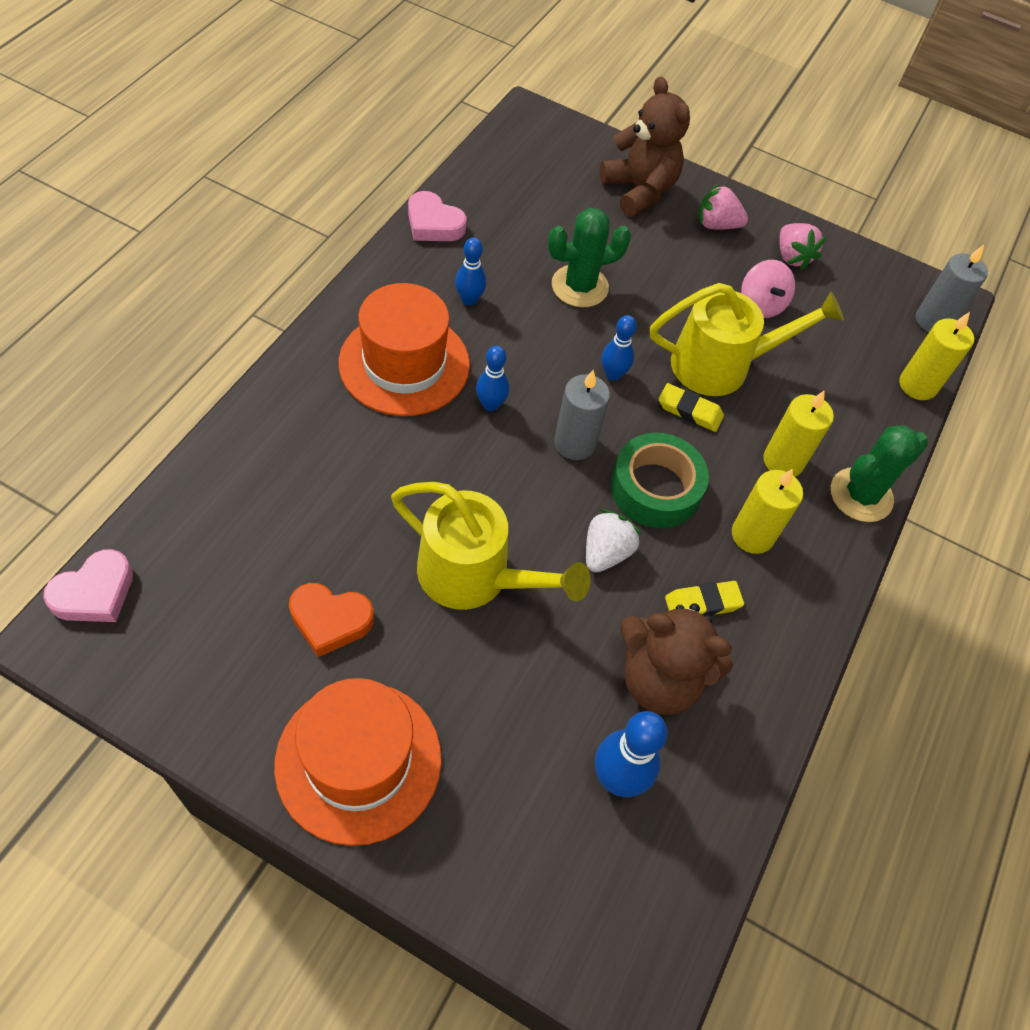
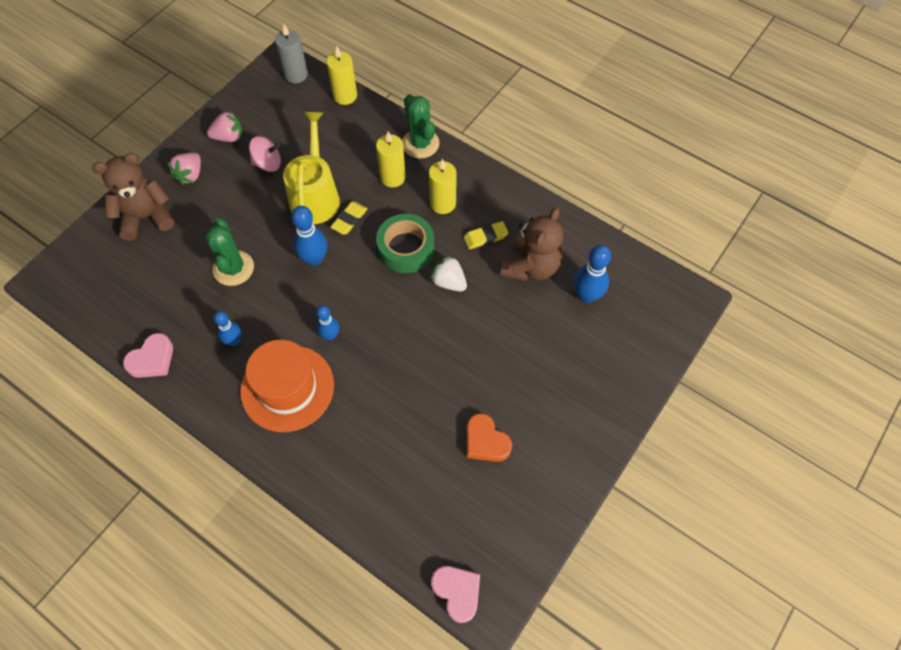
camera: 75 degrees left, 5 degrees up
orange hat [274,678,442,846] -> none
orange heart [289,583,374,657] -> orange heart turned 120 degrees clockwise [467,413,512,462]
yellow watering can [391,482,591,610] -> none
grey candle [554,370,610,460] -> none
blue bowling pin [601,315,636,381] -> blue bowling pin [291,206,327,266], size x1.55
yellow eraser [665,581,744,616] -> yellow eraser turned 75 degrees clockwise [464,221,508,249]

